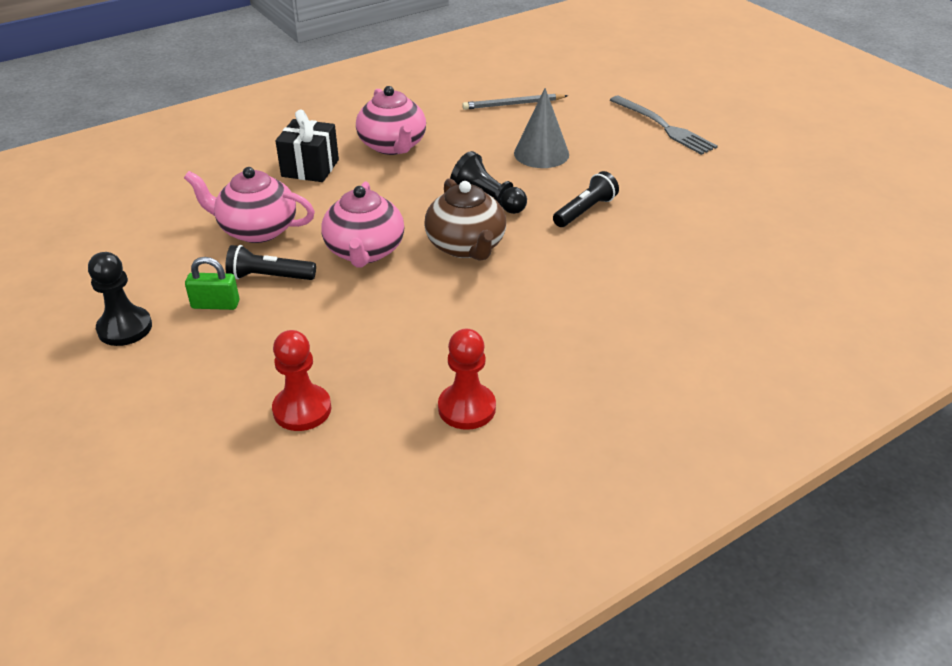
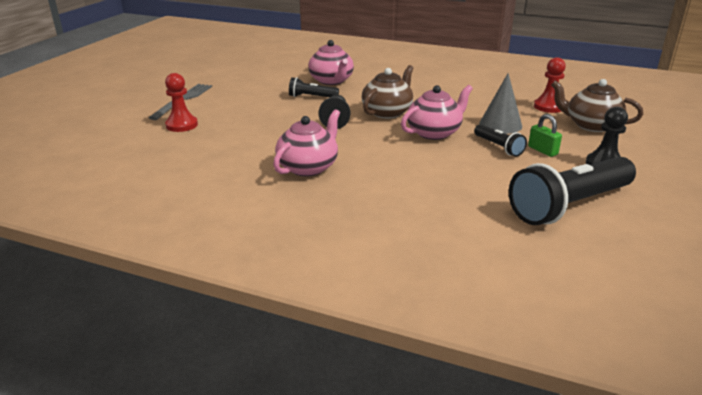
camera: 125 degrees left, 10 degrees down
pink teapot [184,167,315,243] -> pink teapot moved to [308,40,354,85]
black gift [276,109,339,182] -> none
red pawn [438,329,496,430] -> red pawn moved to [165,73,198,132]
grey pencil [462,94,568,110] -> none
grey cone [514,88,569,168] -> grey cone moved to [480,73,522,134]
none -> black flashlight [509,157,636,225]
none -> brown teapot [551,79,643,132]

